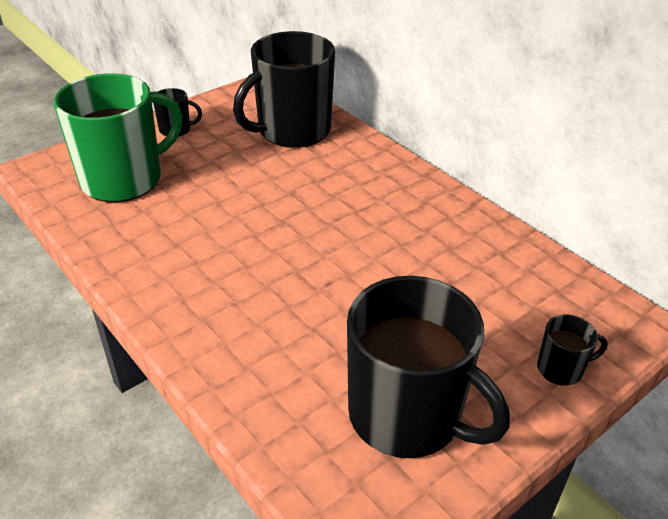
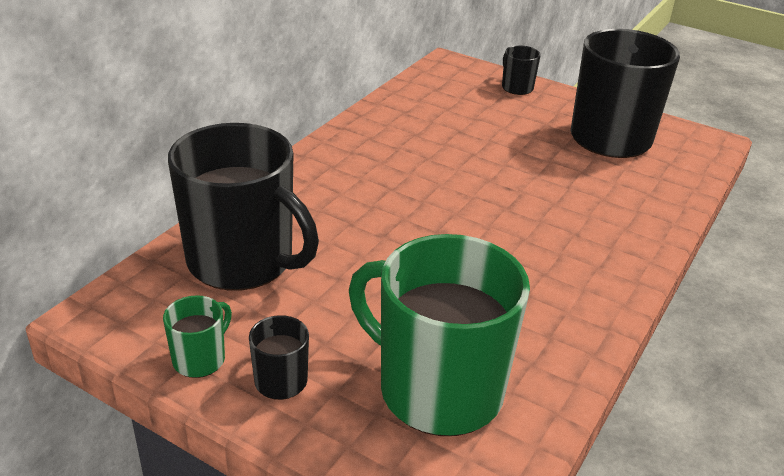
camera: 110 degrees left, 5 degrees down
none -> green mug [163,295,232,378]

